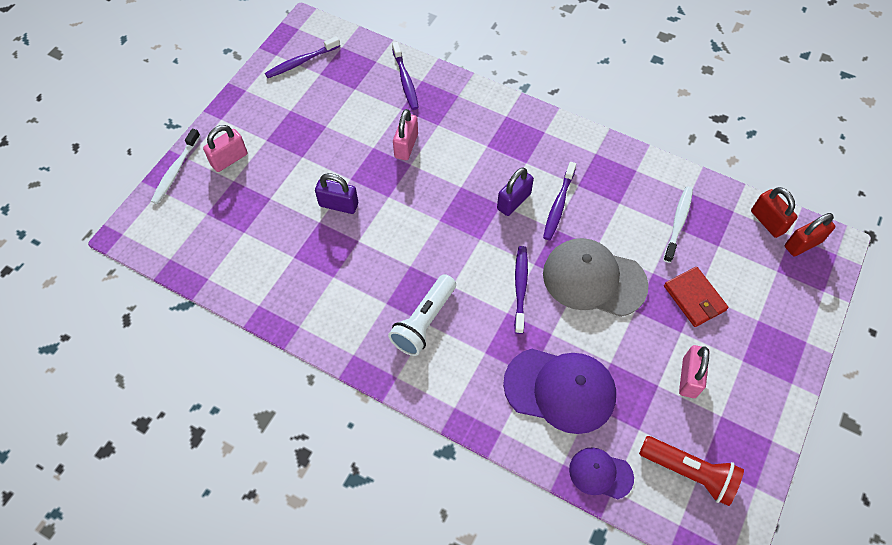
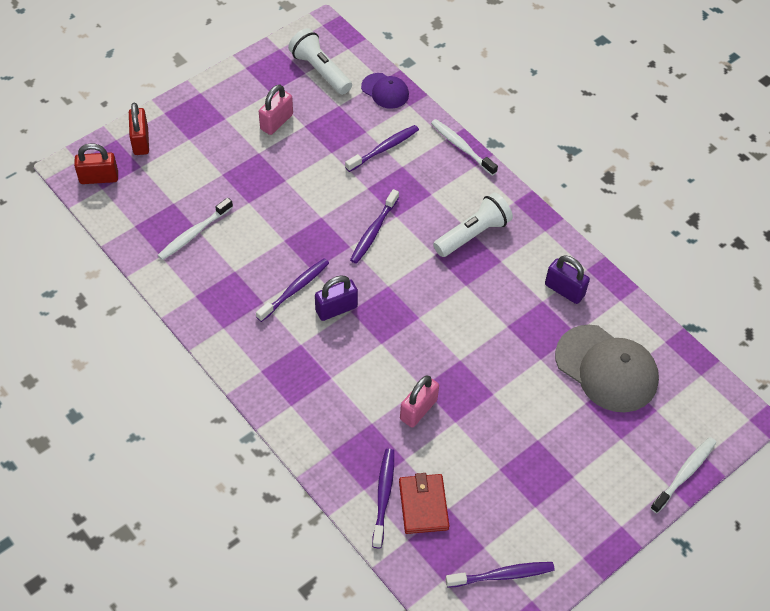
camera: 160 degrees left, 5 degrees down
pink padlock [203,125,248,172] -> none
purple padlock [315,173,358,214] -> purple padlock moved to [545,256,590,304]
purple cap [503,349,616,434] -> purple toothbrush [345,125,419,172]
grey cap [543,238,648,317] -> grey cap moved to [555,325,659,412]
red flashlight [639,436,744,506] -> white flashlight [288,28,352,95]
red wallet [664,267,729,327] -> red wallet moved to [399,473,449,534]
red padlock [751,187,797,238] -> red padlock moved to [129,103,149,155]
none -> white toothbrush [431,119,498,176]

